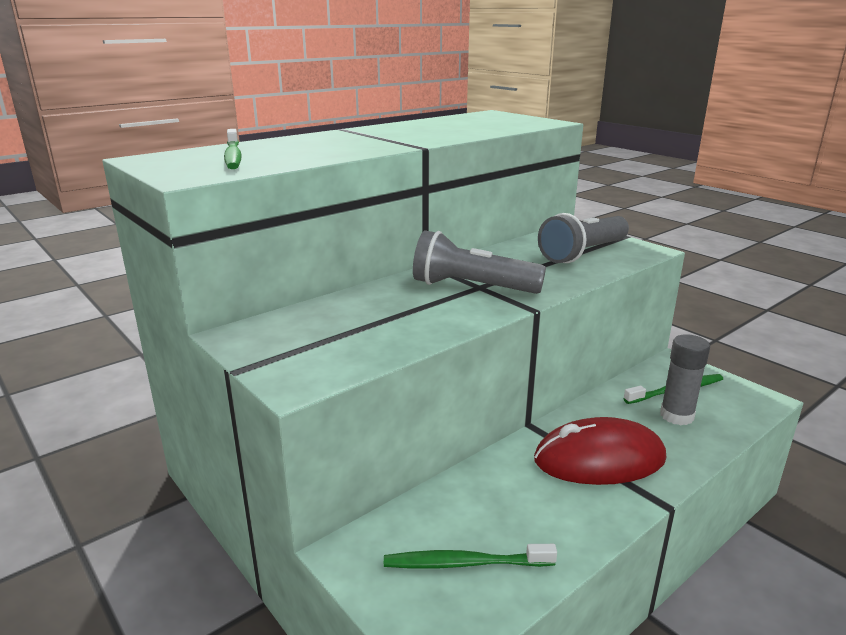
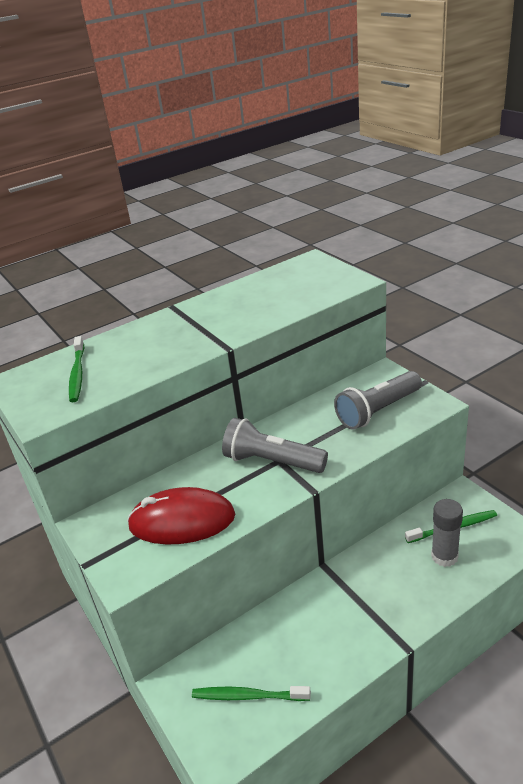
camera: 10 degrees right, 10 degrees up
red mouse [534,417,667,485] -> red mouse moved to [127,487,235,545]

